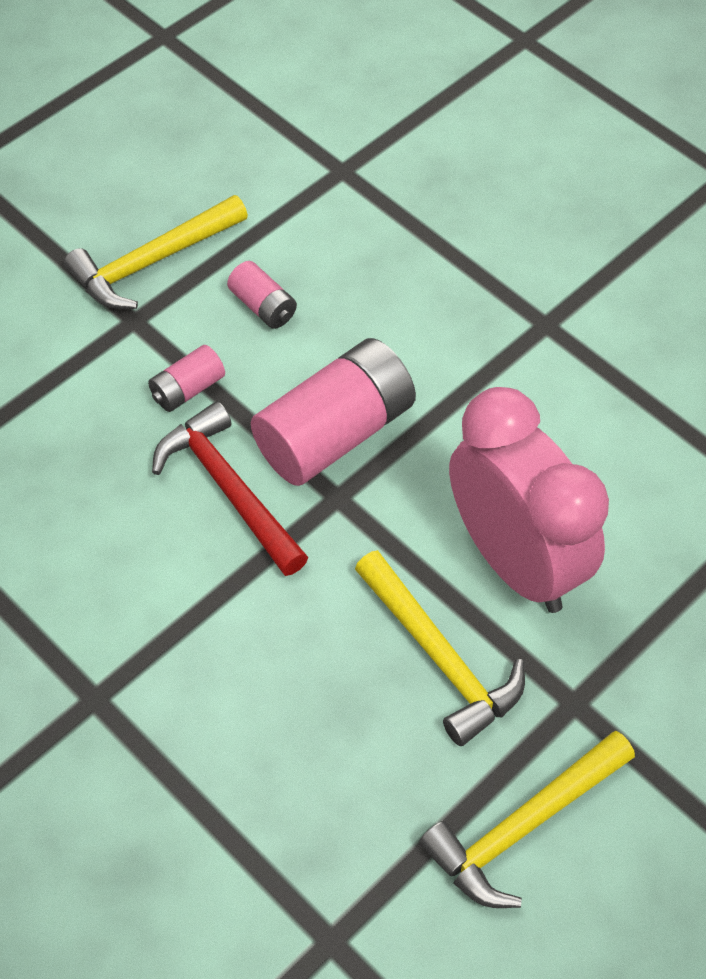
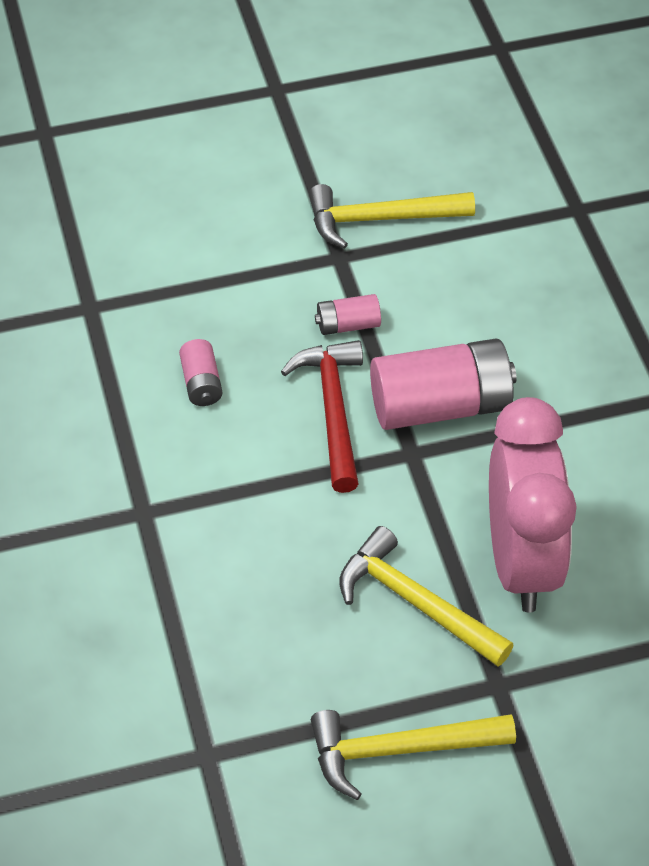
camera: 30 degrees right, 5 degrees down
pink battery [227,261,297,329] -> pink battery moved to [179,339,222,406]
yellow hammer [355,550,525,746] -> yellow hammer turned 135 degrees clockwise [339,526,514,667]

